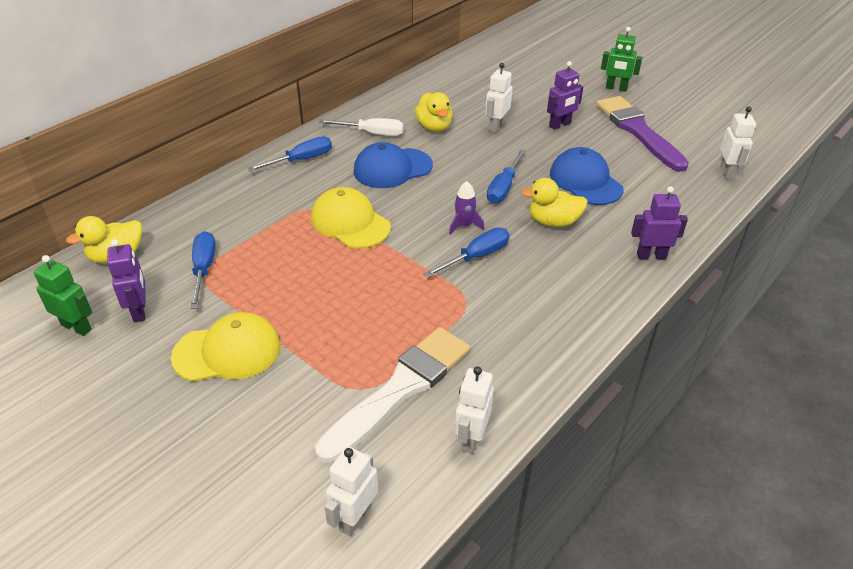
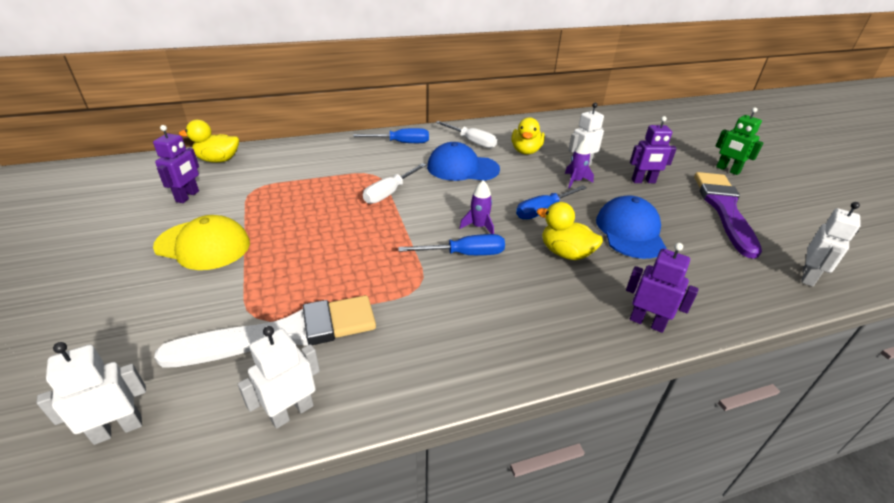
camera: 30 degrees right, 5 degrees down
green robot [34,255,92,336] -> none
blue screwdriver [190,231,216,309] -> none
yellow cap [311,187,391,249] -> white screwdriver [363,163,427,204]
none -> purple rocket [565,139,594,189]

